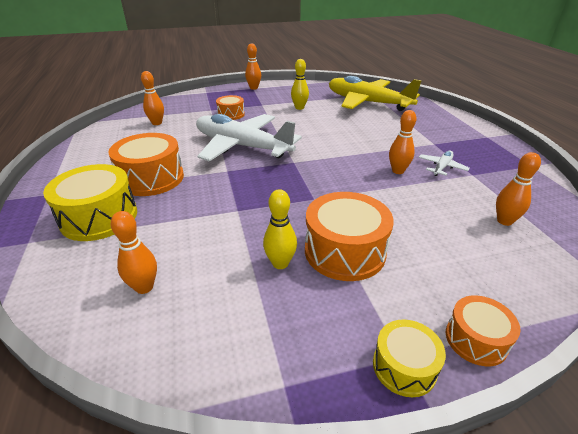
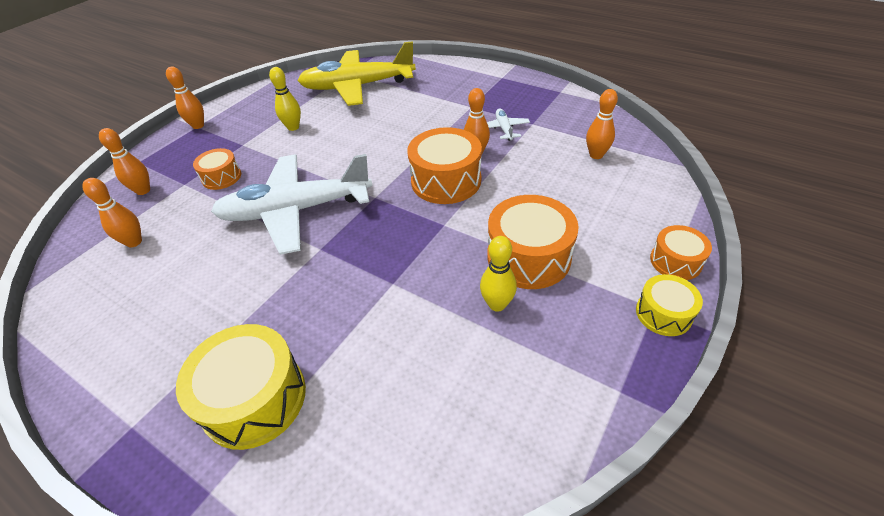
camera: 40 degrees left, 10 degrees up
orange drum [108,133,184,196] -> orange drum moved to [407,127,482,204]
orange bowling pin [111,211,157,294] -> orange bowling pin moved to [99,128,150,195]

